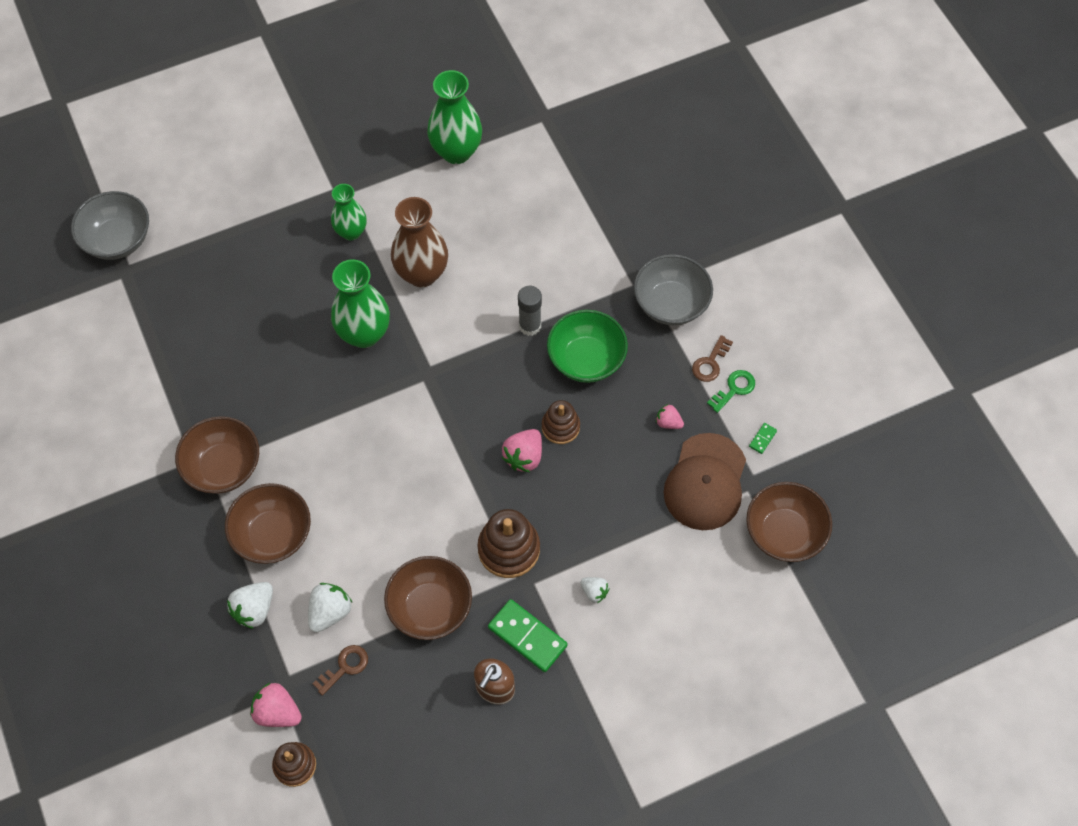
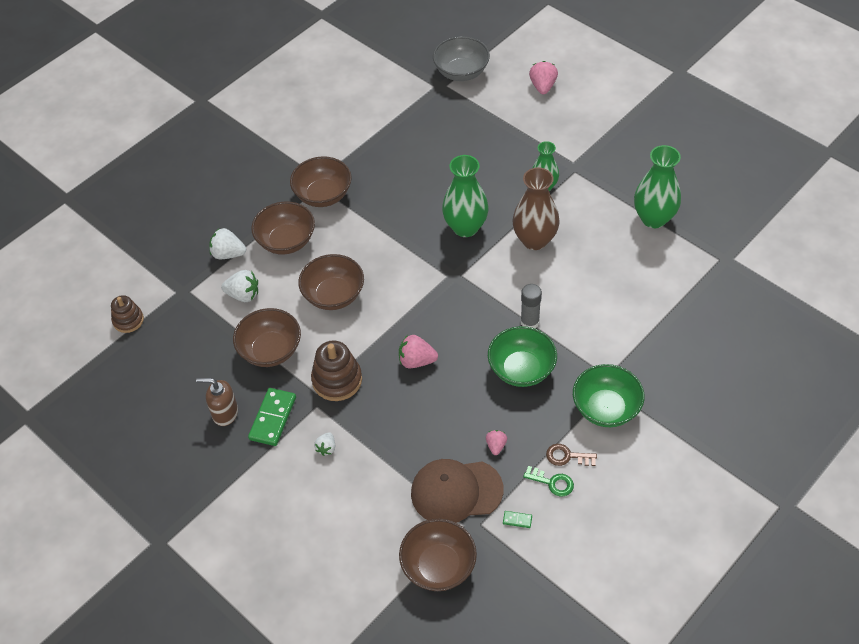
camera: 70 degrees right, 10 degrees down
pink strawberry [250,683,302,727] -> pink strawberry moved to [529,61,558,94]
brown key [312,645,368,696] -> none
brown stacking toy [542,400,580,444] -> none
grey bowl [634,254,713,325] -> green bowl [573,364,645,427]
none -> brown bowl [298,254,364,310]

